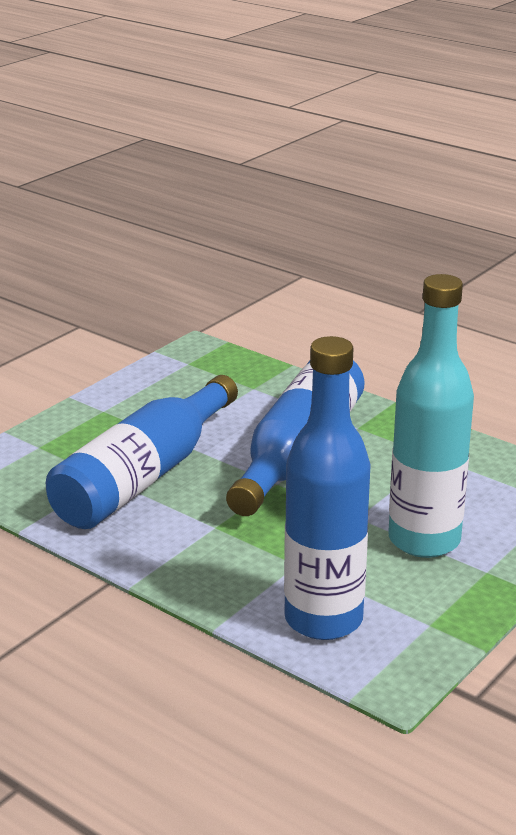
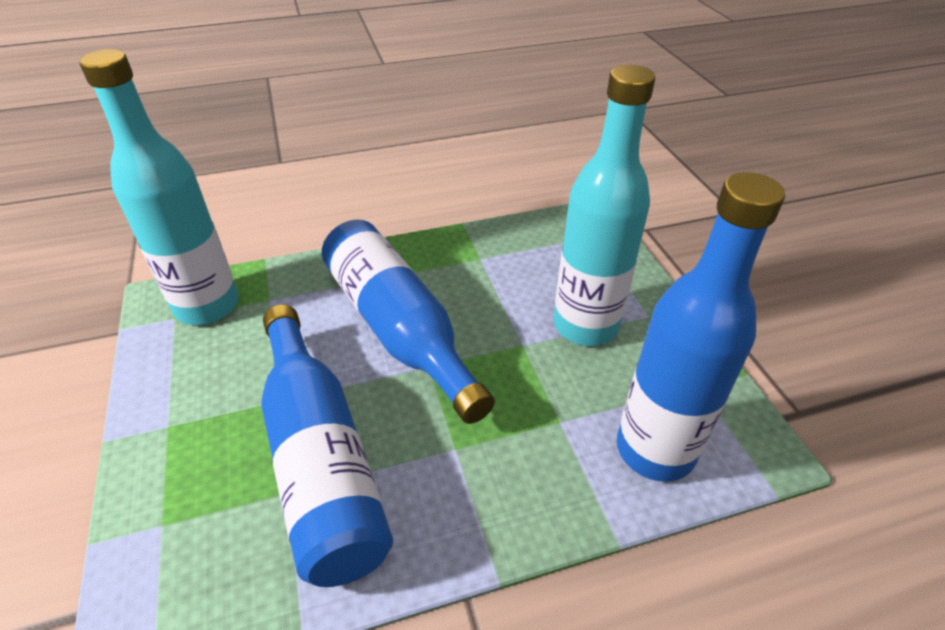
camera: 55 degrees left, 15 degrees up
none -> turquoise bottle [79,49,239,325]

